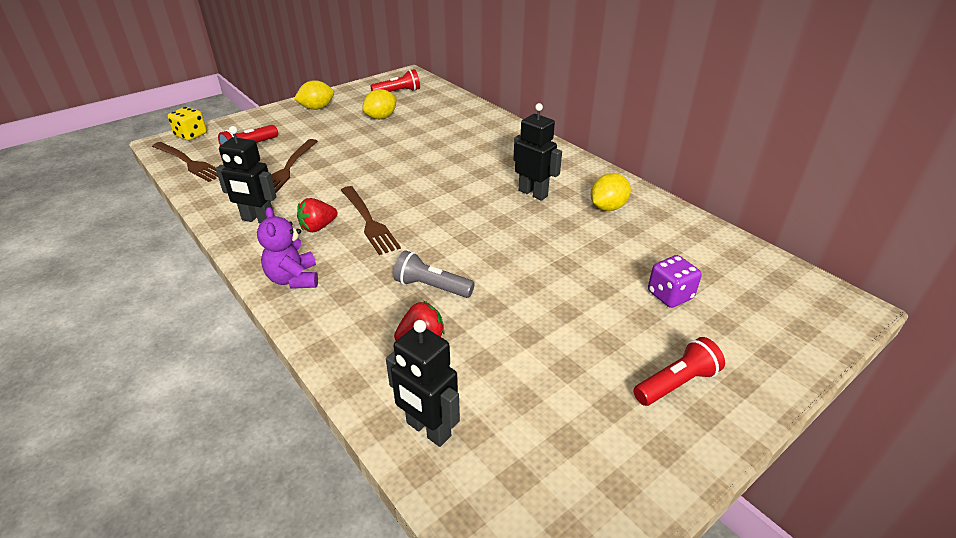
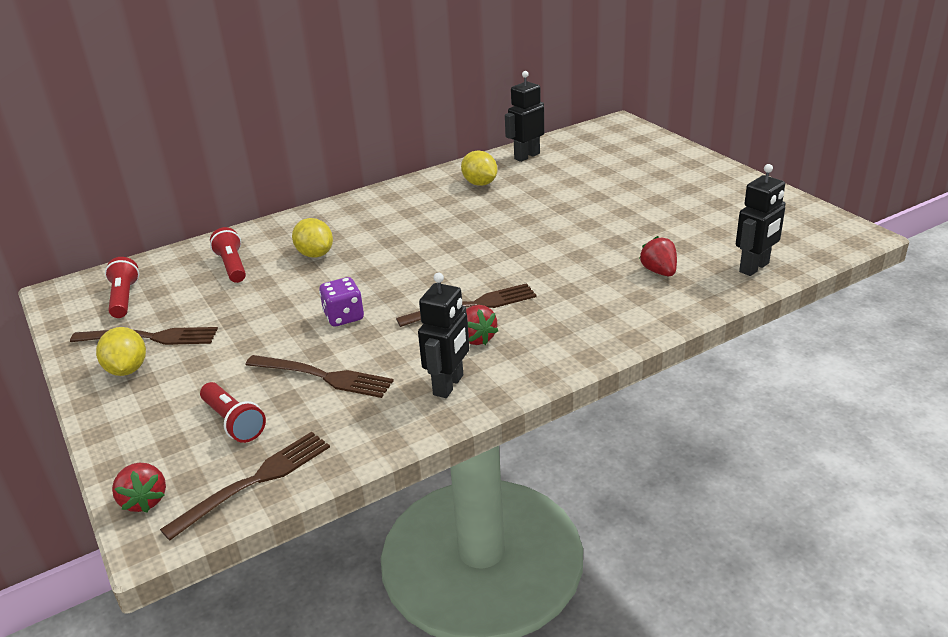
camera: 80 degrees left, 5 degrees down
yellow dice [168,107,207,141] -> red strawberry [112,462,166,513]
purple teddy bear [257,207,318,289] -> none
yellow lemon [362,89,397,119] -> yellow lemon moved to [292,218,333,258]
grey flashlight [393,250,475,298] -> none
black robot [513,103,562,201] -> black robot moved to [505,71,544,162]
red flashlight [634,337,725,406] -> red flashlight moved to [210,227,246,283]
purple dice [648,255,702,308] -> purple dice moved to [319,277,364,326]
none -> brown fork [70,327,218,345]

